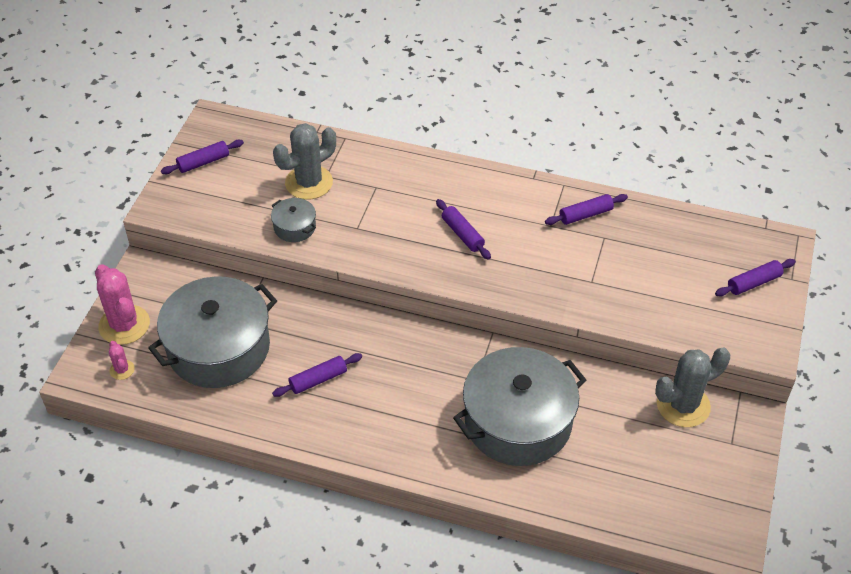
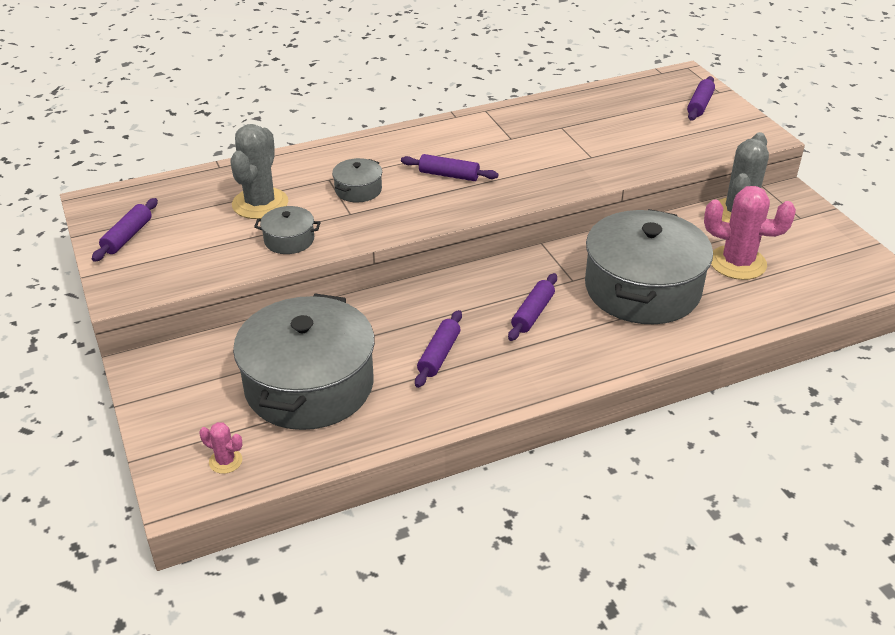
camera: 40 degrees left, 10 degrees down
pink cactus [95,264,150,345] -> pink cactus moved to [704,186,796,280]
purple rolling pin [545,194,628,225] -> purple rolling pin moved to [508,273,557,341]
none -> grey pot [332,158,382,202]

